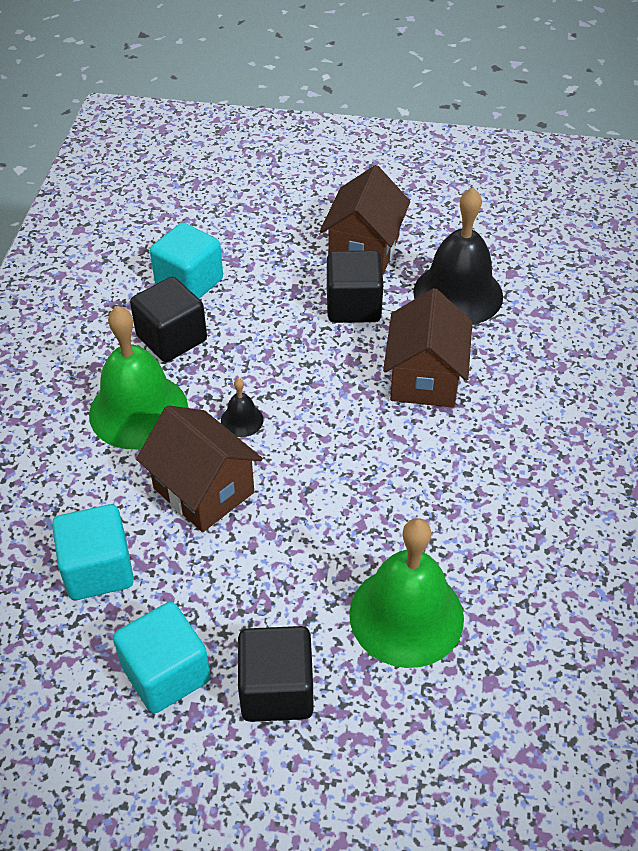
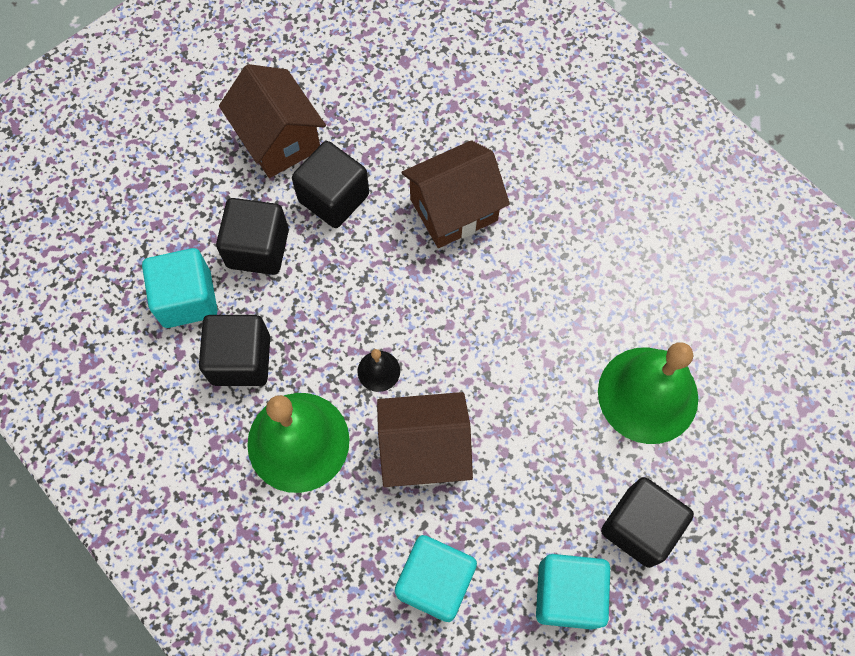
camera: 50 degrees left, 20 degrees up
brown house [383,288,472,408] -> brown house turned 75 degrees counterclockwise [401,140,510,248]
black bell [413,188,503,325] -> none
none -> black cube [216,198,289,275]

